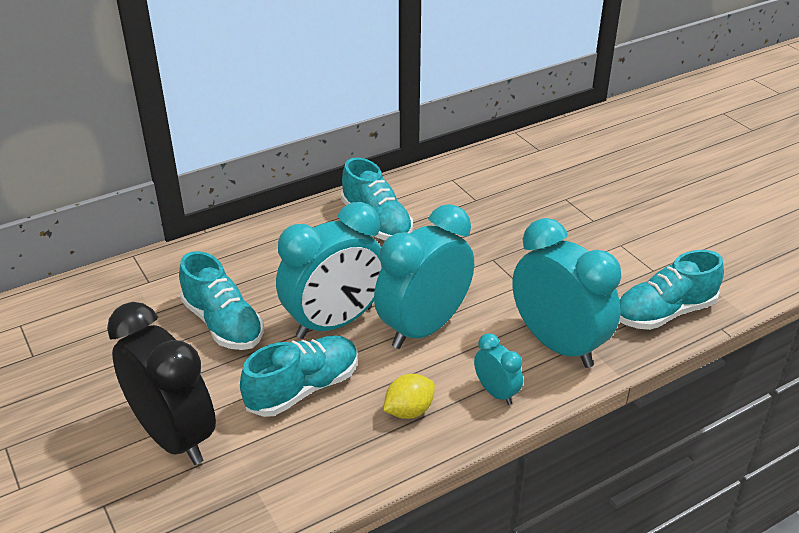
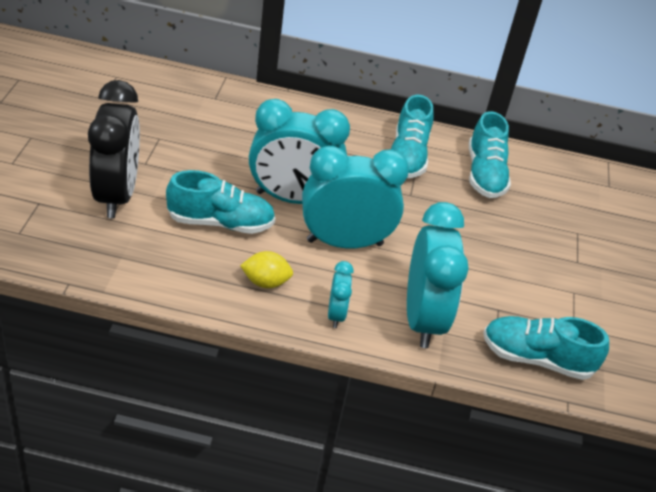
camera: 35 degrees right, 5 degrees up
turquoise shoe [179,251,264,350] -> turquoise shoe moved to [469,111,511,198]

